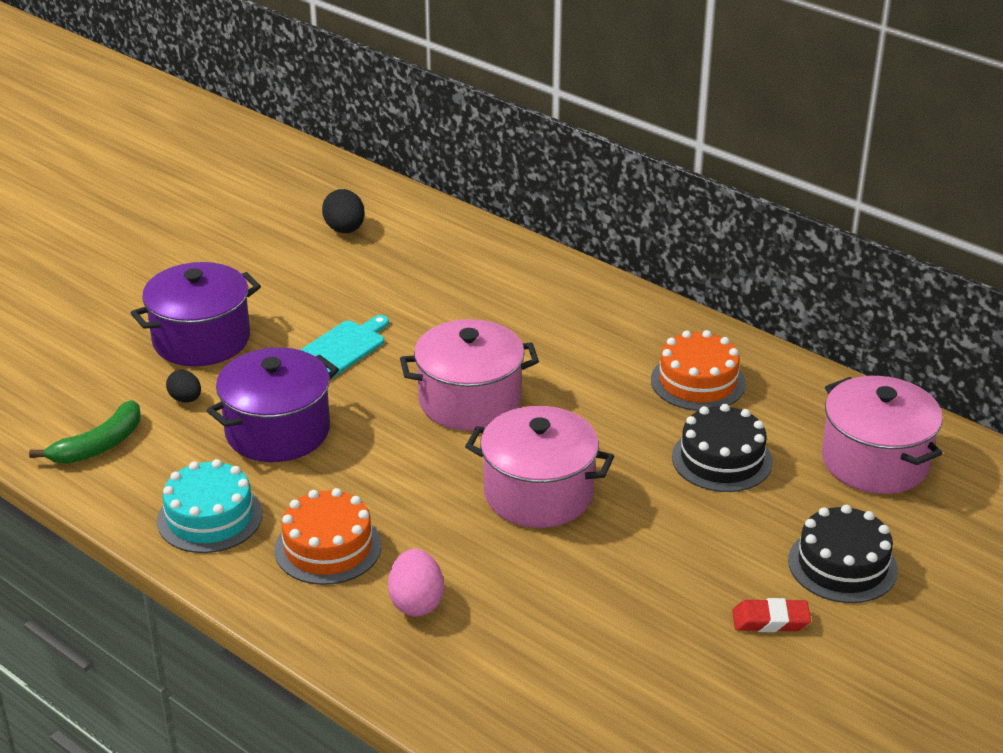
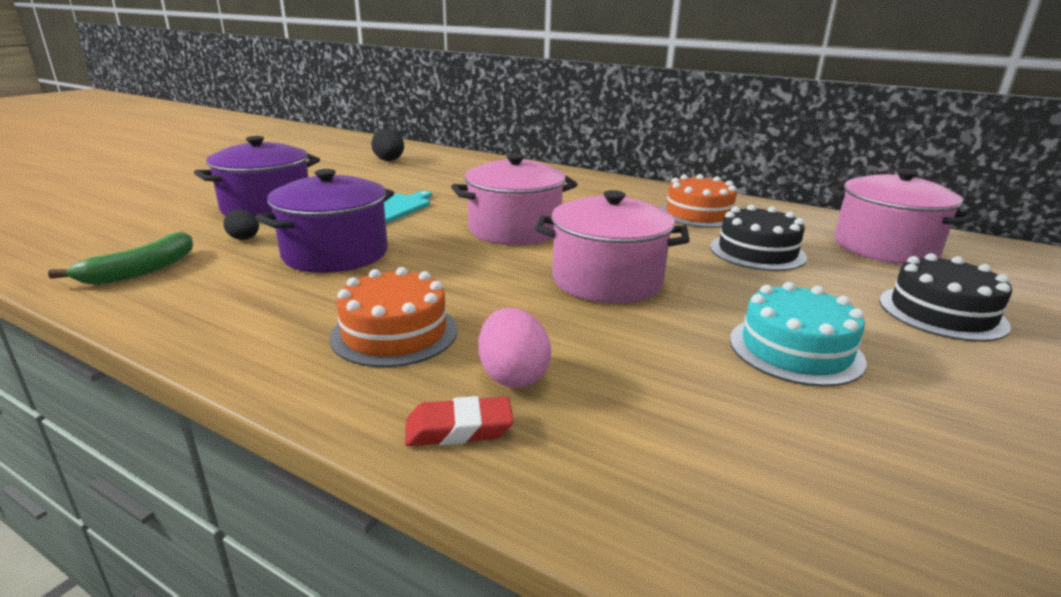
camera: 10 degrees left, 10 degrees down
turquoise cake [157,459,263,553] -> turquoise cake moved to [730,282,867,387]
red eraser [732,598,811,632] -> red eraser moved to [405,396,514,446]

